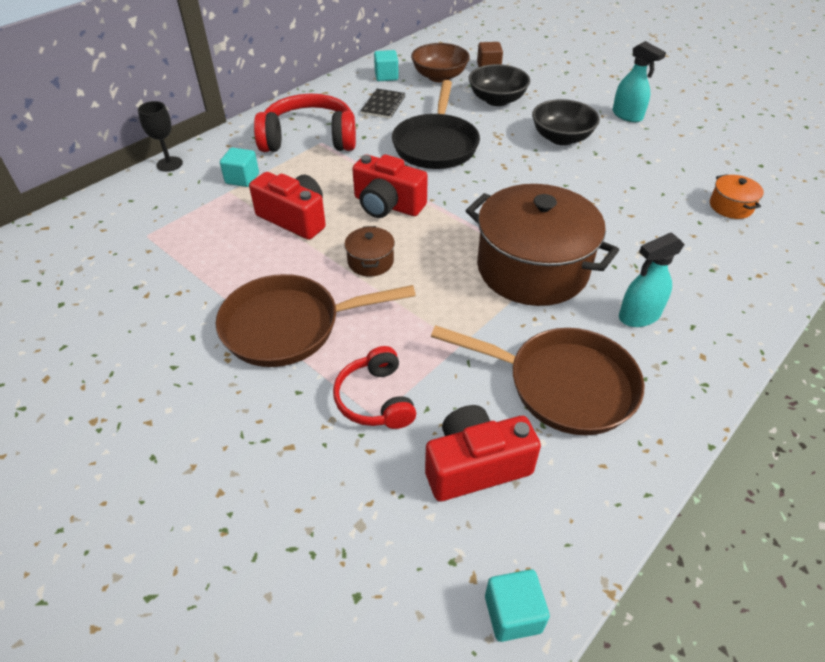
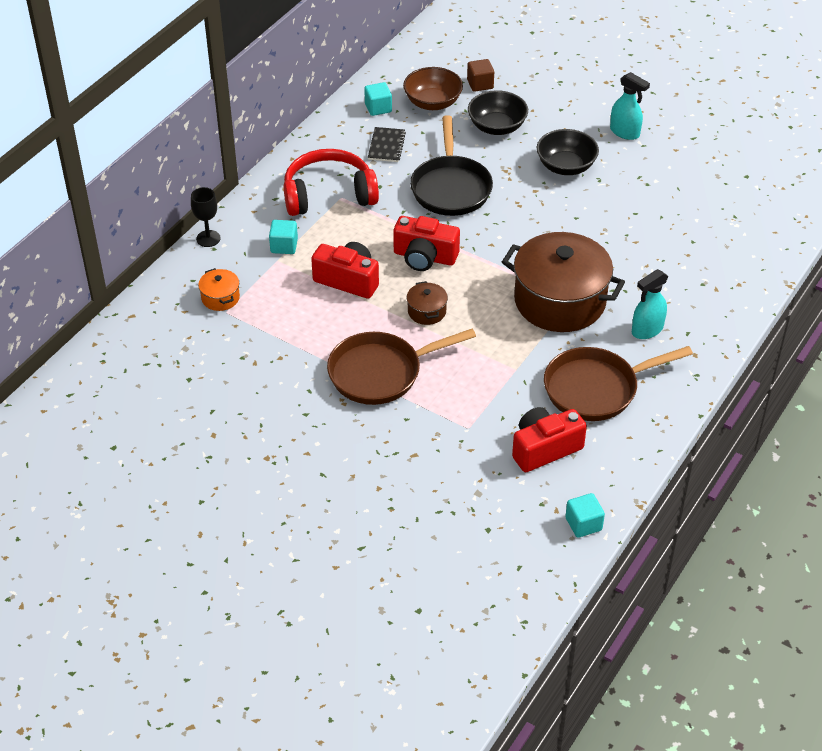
camera: 10 degrees left, 0 degrees up
red headphones [333,346,416,429] -> none
brown pan [431,325,645,435] -> brown pan turned 150 degrees clockwise [544,346,693,421]
orange pot [710,174,764,219] -> orange pot moved to [198,268,240,311]

